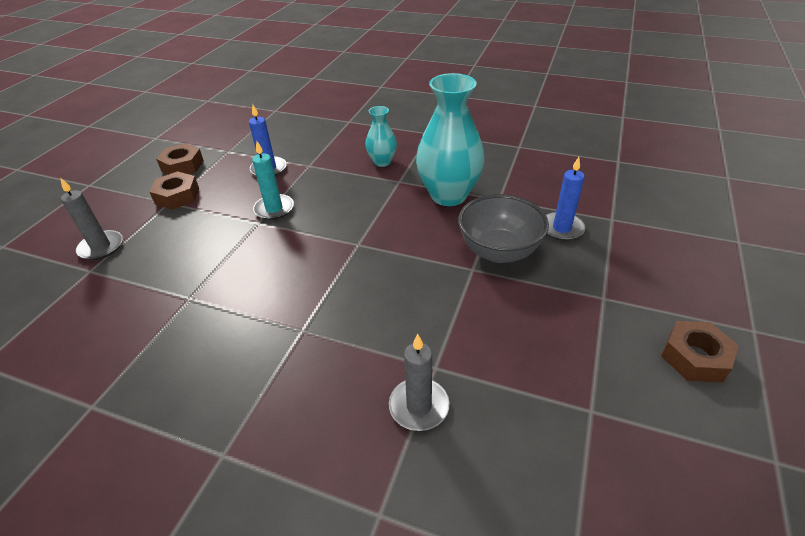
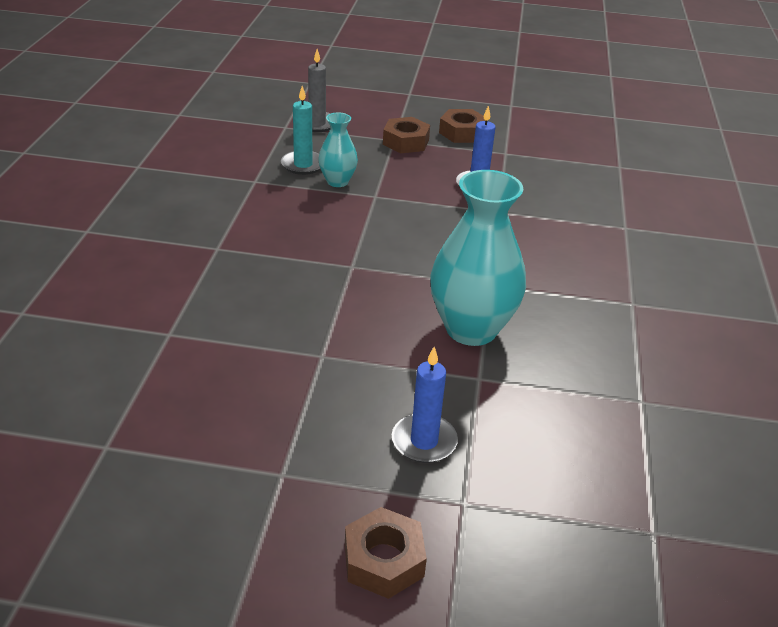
camera: 75 degrees right, 5 degrees down
turquoise candle [252,141,294,220] -> turquoise candle moved to [281,86,320,175]
turquoise vase [365,106,397,167] -> turquoise vase moved to [318,112,358,187]
grey candle [389,334,450,431] -> none
grey bowl [458,194,549,263] -> none
brown nut [661,321,739,383] -> brown nut moved to [345,507,427,599]

